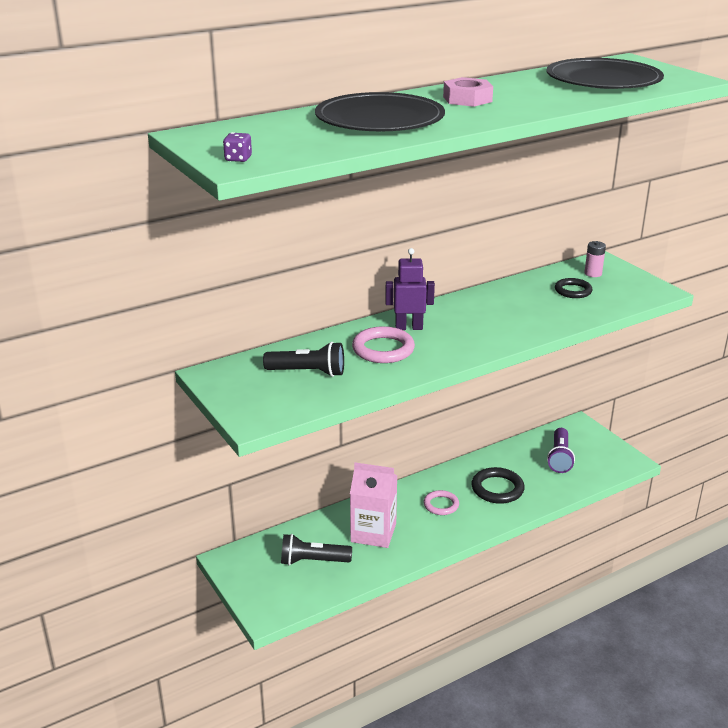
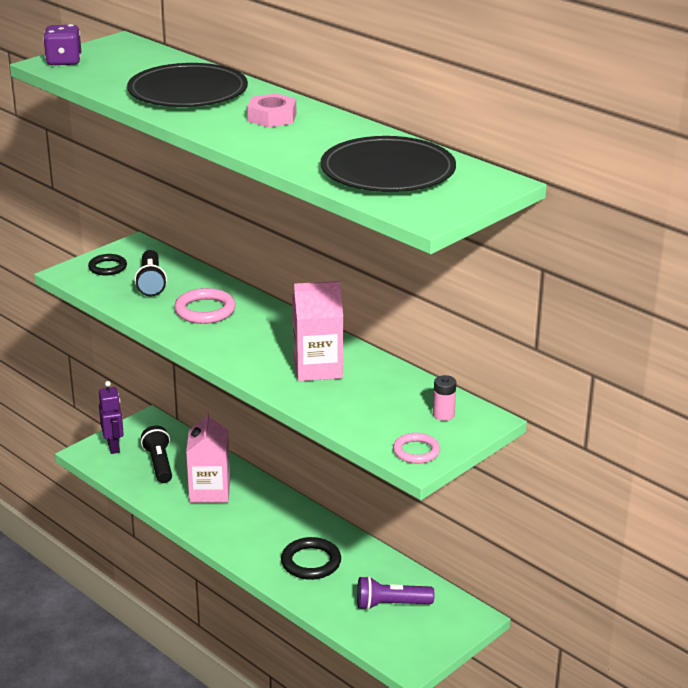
camera: 75 degrees right, 0 degrees up
purple dice [223,132,252,162] -> purple dice [43,24,81,66], size x1.79
purple robot [385,248,435,330] -> purple robot moved to [99,381,124,454]
pink ring [423,490,459,515] -> pink ring moved to [393,433,440,464]
black ring [555,278,593,298] -> black ring moved to [88,254,127,275]
none -> pink carton [292,281,343,381]

